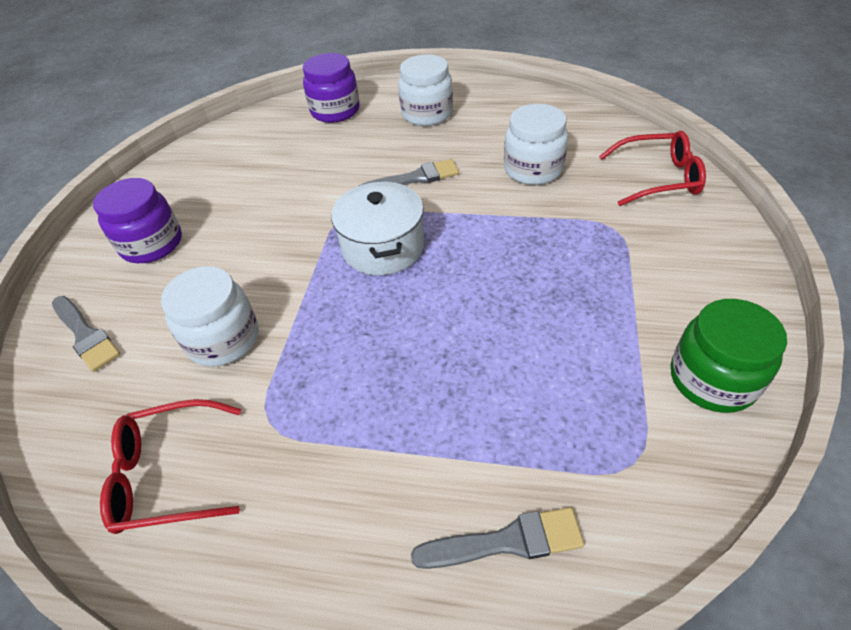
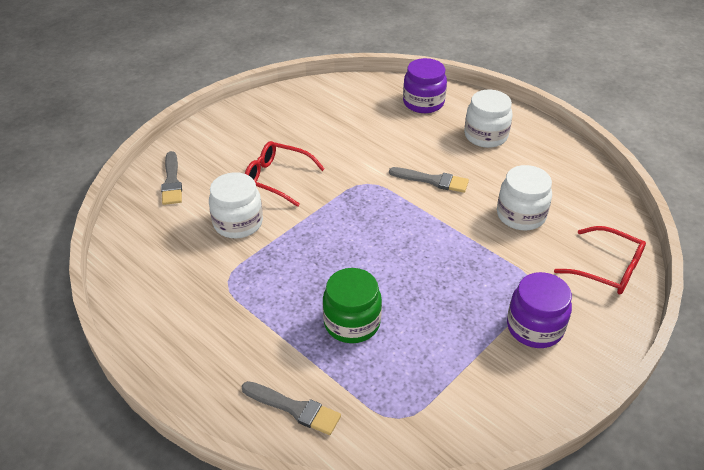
camera: 30 degrees right, 5 degrees down
purple jar [93,178,182,263] -> purple jar moved to [507,272,572,348]
red glasses [100,399,241,534] -> red glasses moved to [245,141,325,207]
white pot [331,181,424,275] -> none
green jar [671,299,787,413] -> green jar moved to [323,268,382,343]

